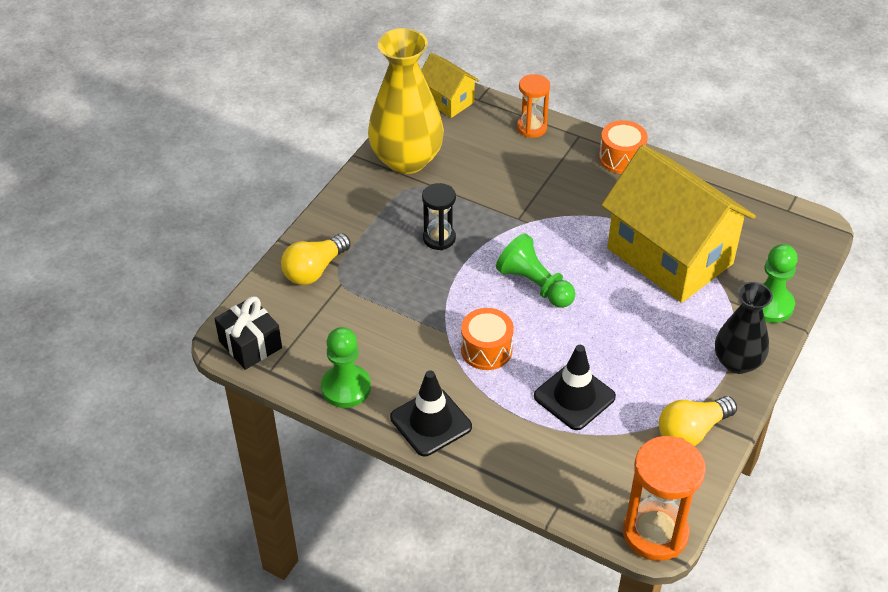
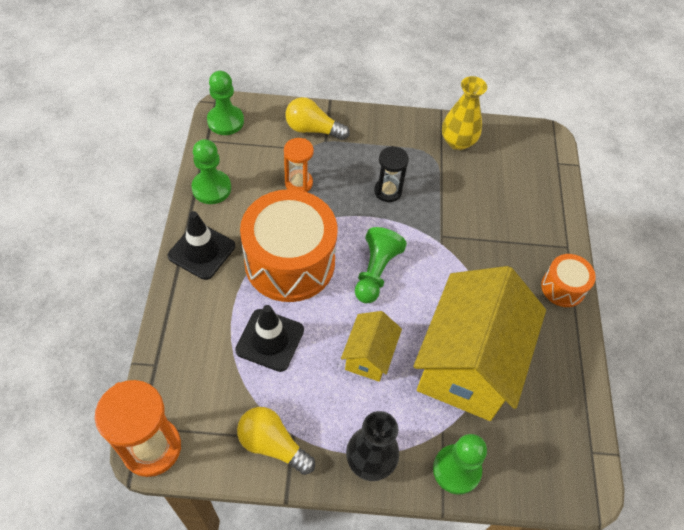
camera: 60 degrees right, 10 degrees up
black gift [215,296,282,370] -> green pawn [207,71,244,135]
yellow vase [368,28,444,174] -> yellow vase [442,76,487,150], size x0.62
yellow house [421,53,480,118] -> yellow house moved to [341,311,402,382]
orange drum [461,308,514,370] -> orange drum [240,189,338,302], size x2.06
orange hourglass [517,74,550,138] -> orange hourglass moved to [284,138,314,192]

